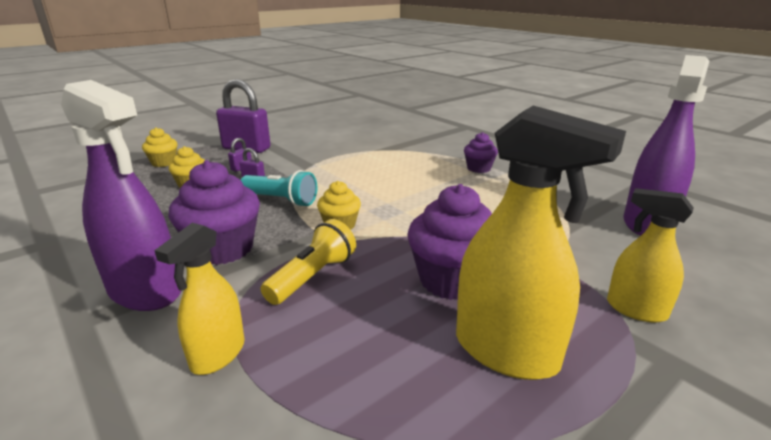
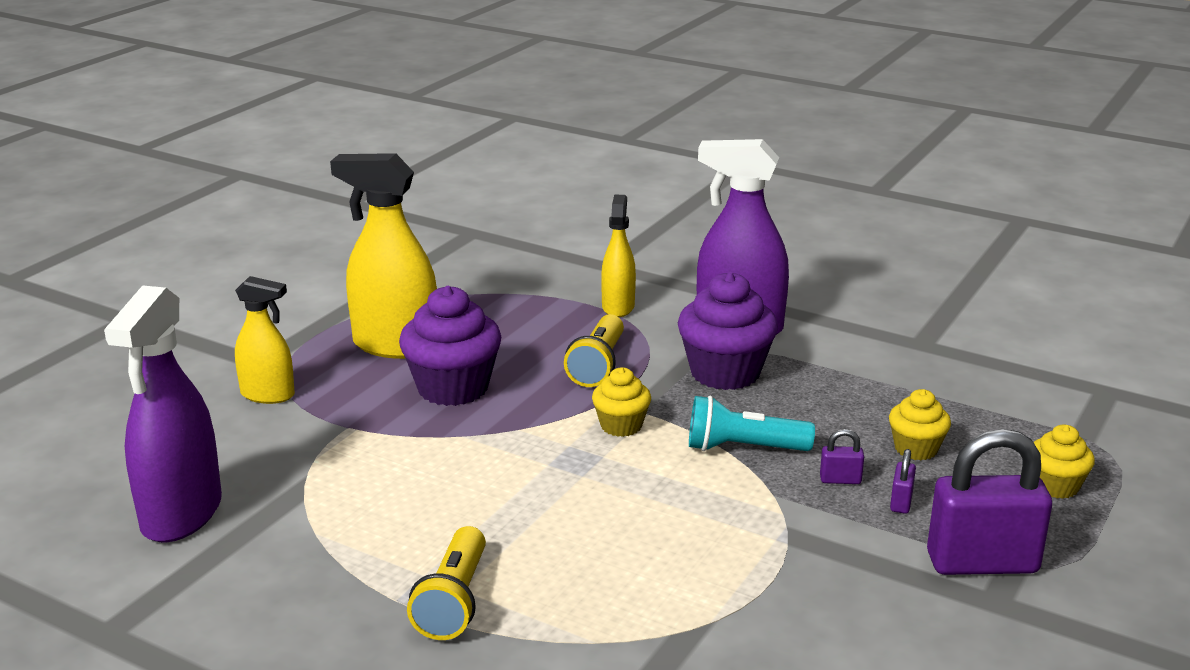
camera: 160 degrees right, 0 degrees up
purple cupcake [464,132,498,173] -> yellow flashlight [407,526,486,640]

